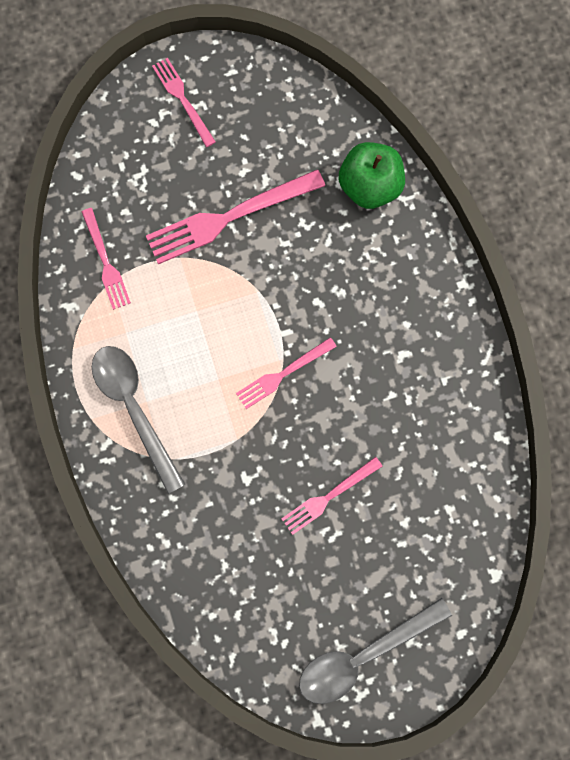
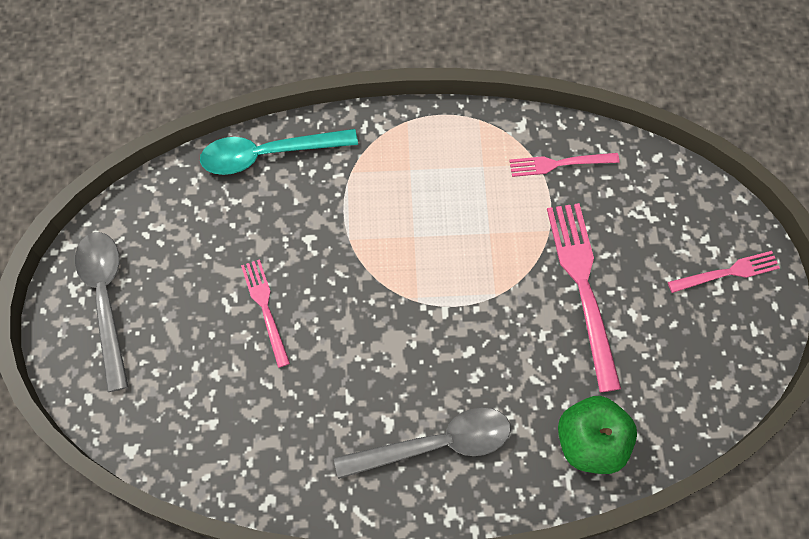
camera: 105 degrees right, 10 degrees down
grey spoon [92,346,185,494] -> grey spoon moved to [334,407,511,479]
pink fork [236,337,337,409] -> none
none -> turquoise spoon [200,129,358,175]

